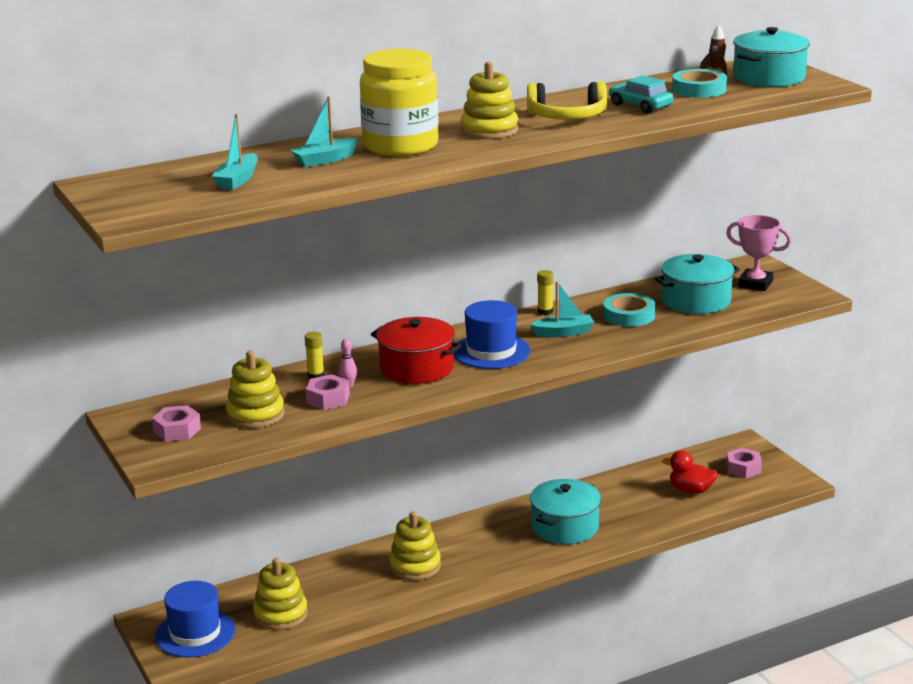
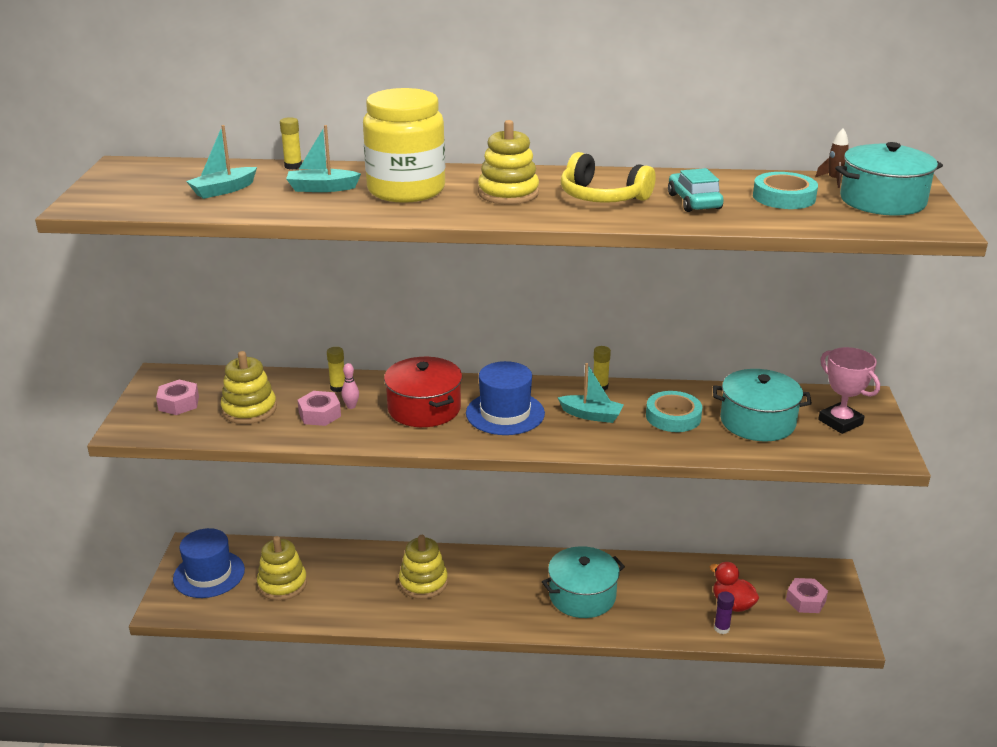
camera: 30 degrees right, 5 degrees up
none -> yellow glue stick [280,117,302,169]
none -> purple glue stick [714,592,734,634]

